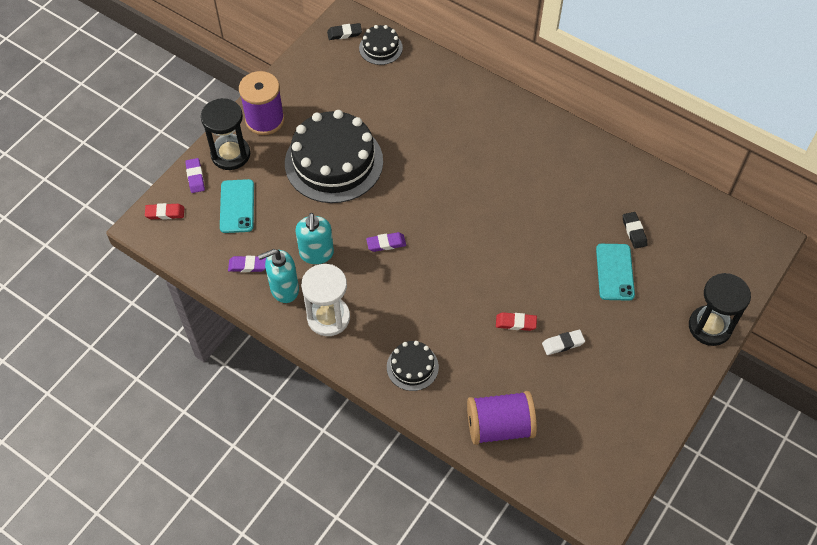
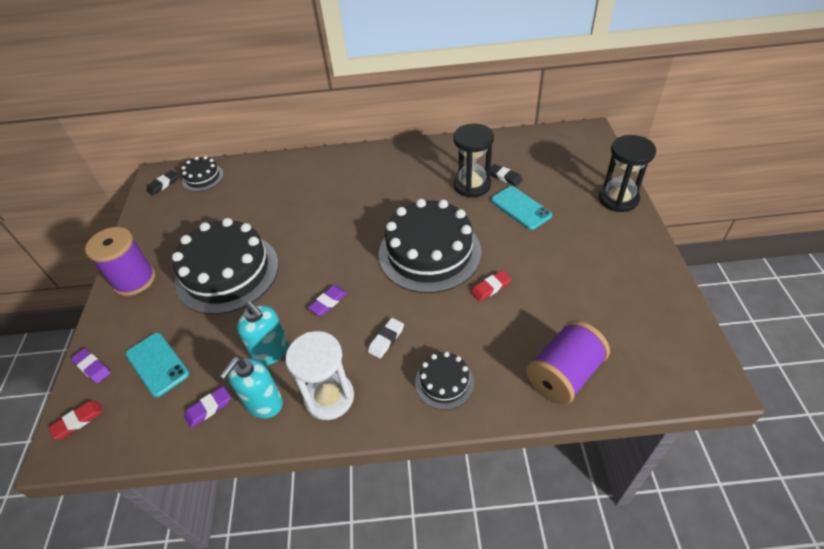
camera: 35 degrees left, 10 degrees down
black hourglass [201,98,250,170] -> black hourglass moved to [453,124,494,198]
white eraser [542,330,585,355] -> white eraser moved to [368,318,404,359]
none -> black cake [379,199,481,293]

